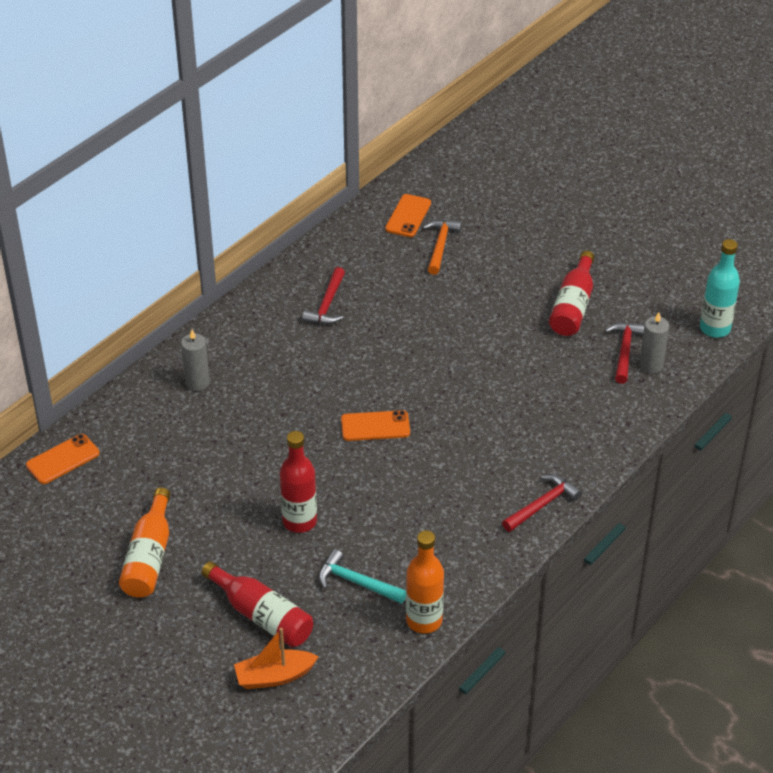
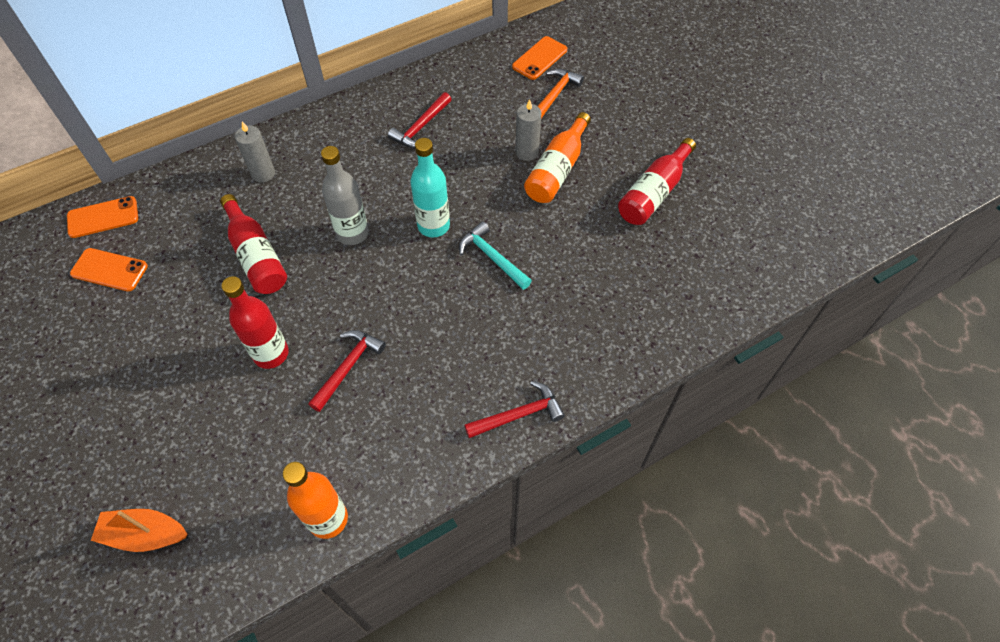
camera: 20 degrees right, 15 degrees up
orange bottle [119,488,171,598] -> orange bottle moved to [524,112,591,203]
red bottle [202,561,313,647] -> red bottle moved to [220,194,287,294]
turquoise hammer [319,549,406,604] -> turquoise hammer moved to [459,221,532,290]
orange phone [341,410,410,441] -> orange phone moved to [70,248,148,292]
red hammer [605,322,645,384] -> red hammer moved to [308,330,386,412]
grey candle [639,312,670,374] -> grey candle moved to [516,99,541,161]
turquoise bottle [700,239,740,338] -> turquoise bottle moved to [410,138,450,238]
none -> grey bottle [321,146,369,245]

